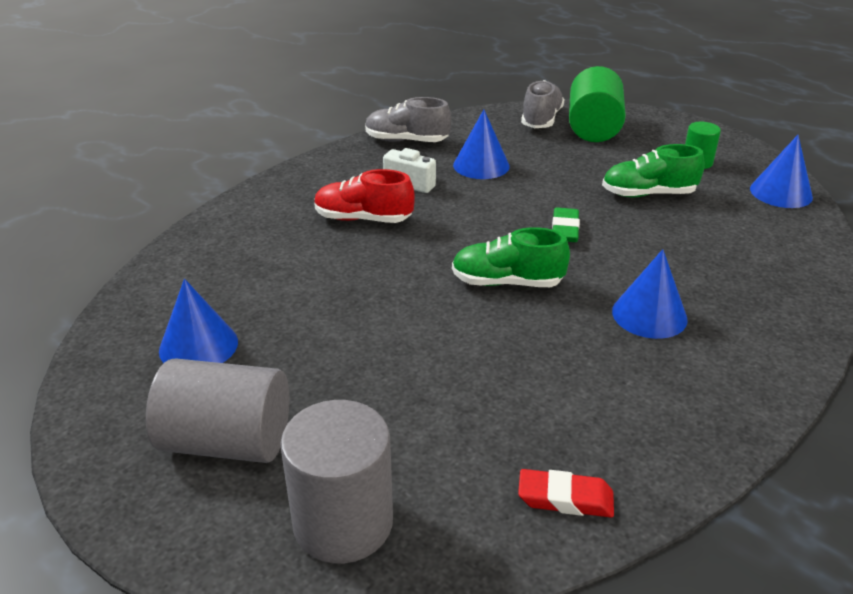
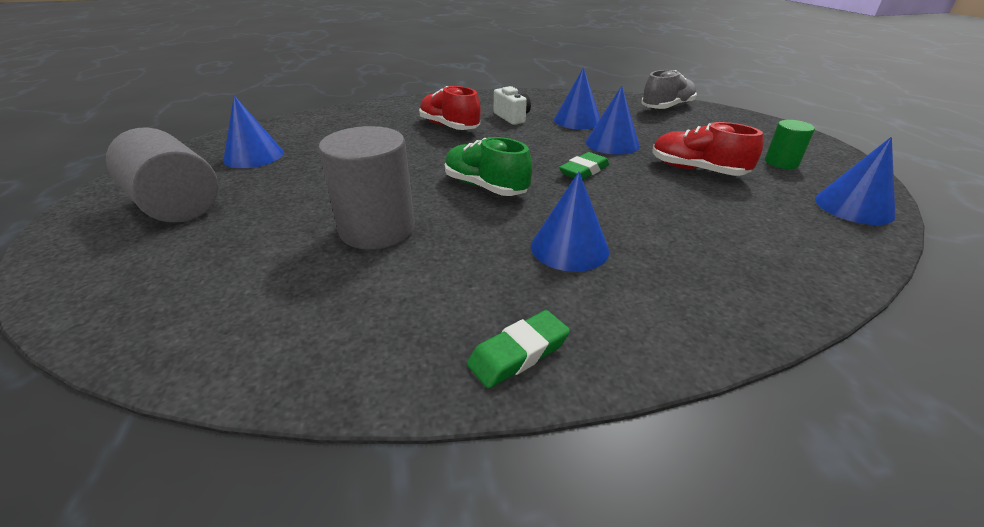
camera: 35 degrees right, 0 degrees up
grey cylinder [280,400,393,564] -> grey cylinder moved to [318,126,415,250]
grey shoe [365,97,451,142] -> none
red eraser [518,469,614,518] -> none
green cylinder [569,66,626,142] -> none
green shoe [602,144,705,197] -> red shoe [653,122,763,176]
none -> green eraser [467,310,570,388]
none -> blue cone [586,86,640,155]

